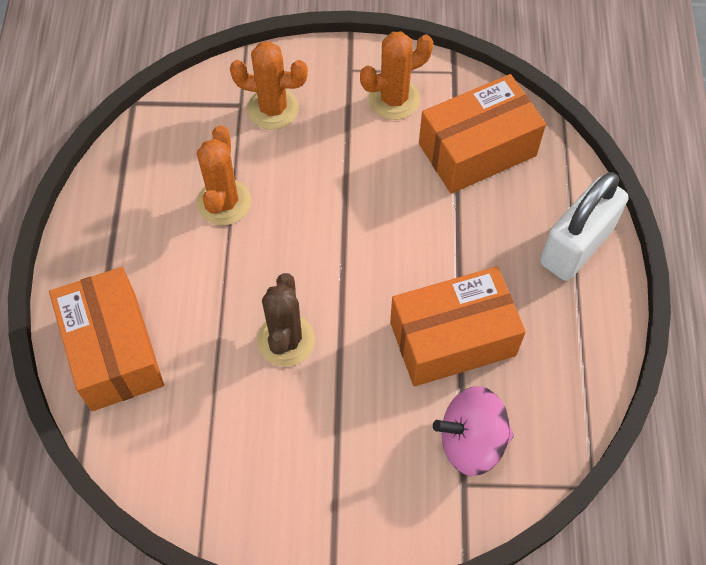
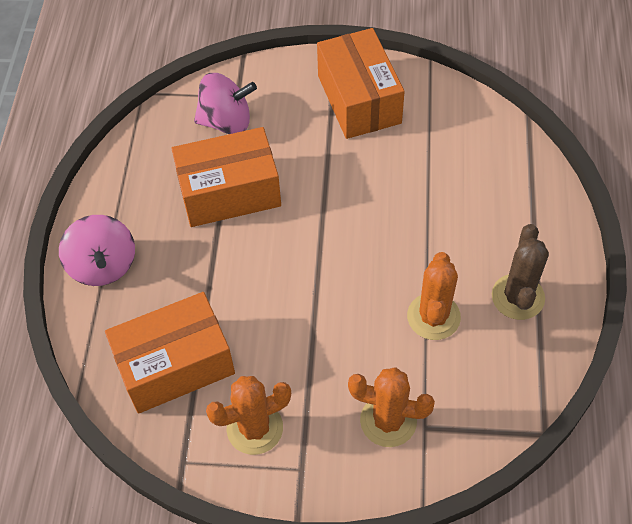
camera: 175 degrees left, 5 degrees down
orange box [49,267,164,411] -> orange box moved to [317,28,405,139]
brown cactus [257,273,315,367] -> brown cactus moved to [492,224,549,320]
white padlock [540,172,628,281] -> pink spinning top [59,215,135,286]

